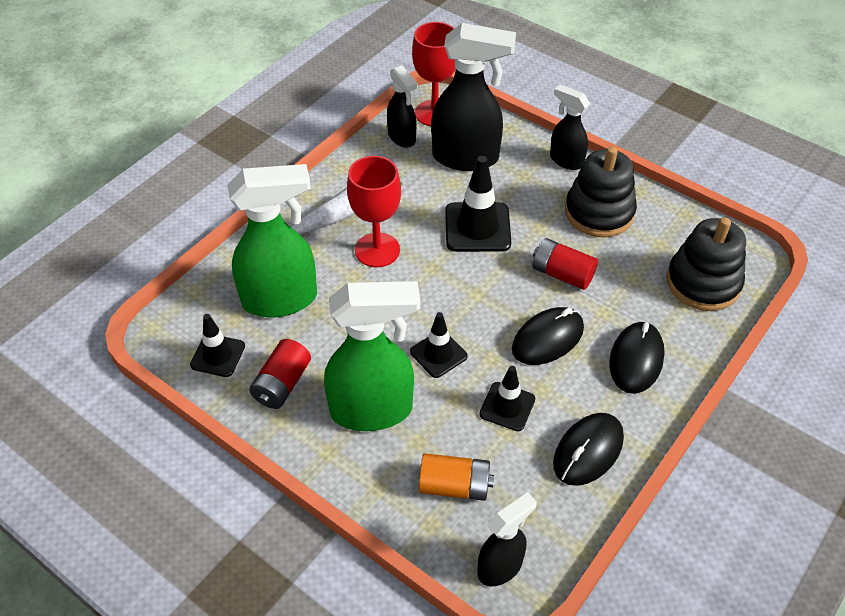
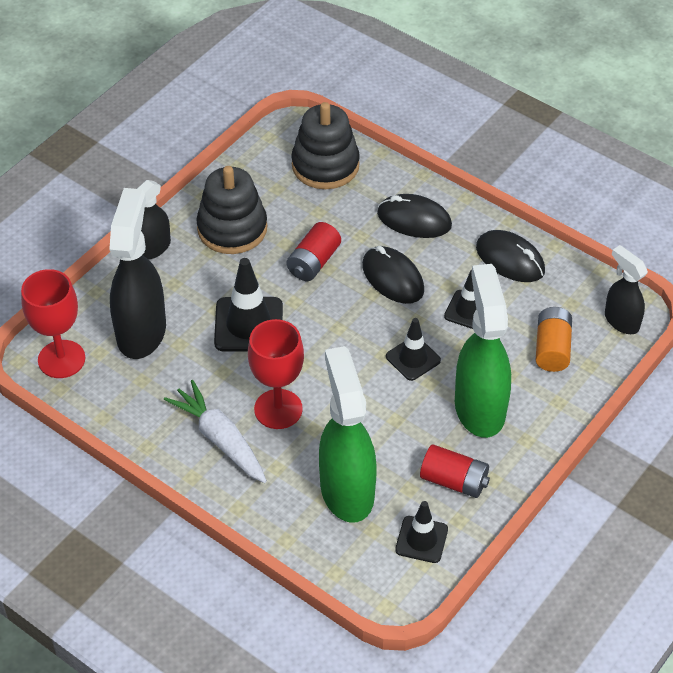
camera: 90 degrees left, 0 degrees up
black spray bottle [387,65,417,148] -> none

